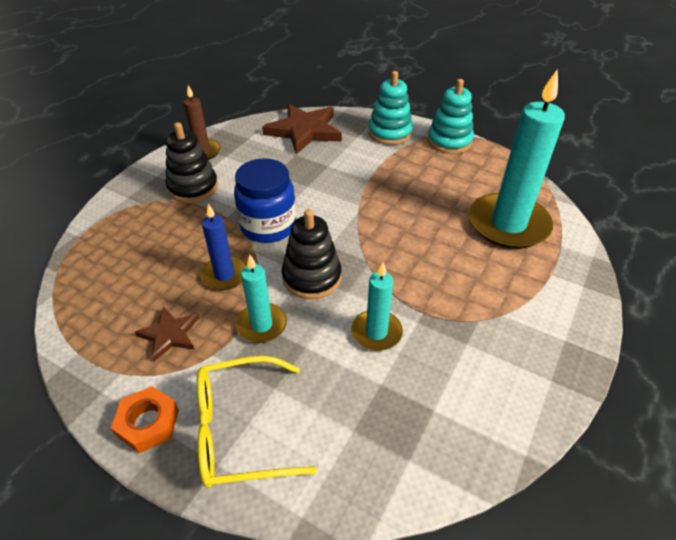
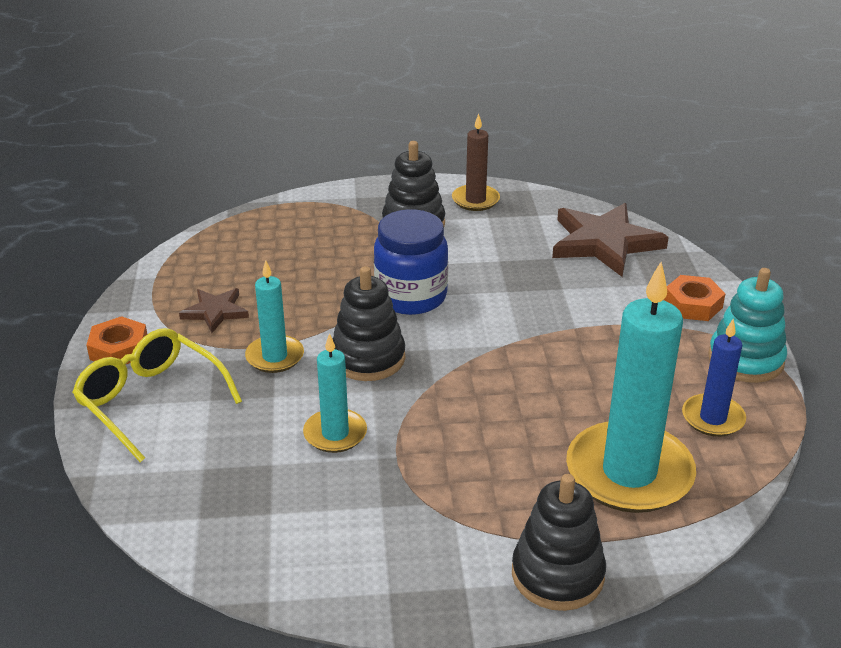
camera: 55 degrees right, 10 degrees down
blue candle [200,204,247,290] -> blue candle moved to [682,319,746,437]
turquoise stacking toy [368,71,413,145] -> orange nut [664,275,726,321]
none -> black stacking toy [512,474,606,611]

